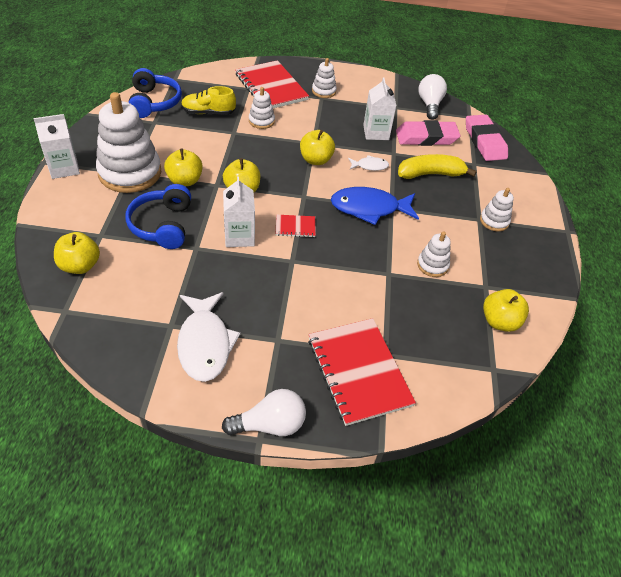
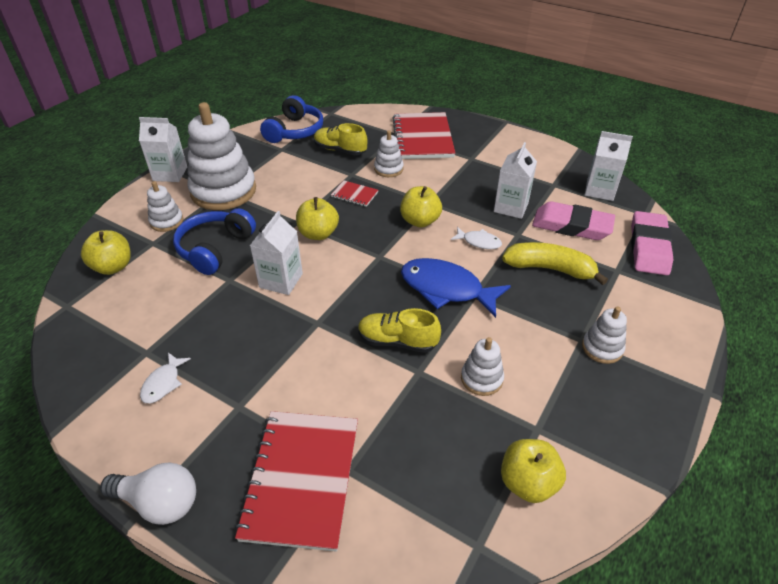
camera: 30 degrees right, 5 degrees down
yellow apple [164,149,203,186] -> none
white fish [177,292,241,382] -> white fish [140,353,191,403], size x0.50
red notebook [276,215,316,237] -> red notebook moved to [331,180,378,207]
white stacking toy [312,58,337,98] -> white stacking toy moved to [147,181,183,232]
white light bulb [418,74,447,120] -> white carton [585,131,633,201]
none -> yellow shoe [358,308,441,353]

